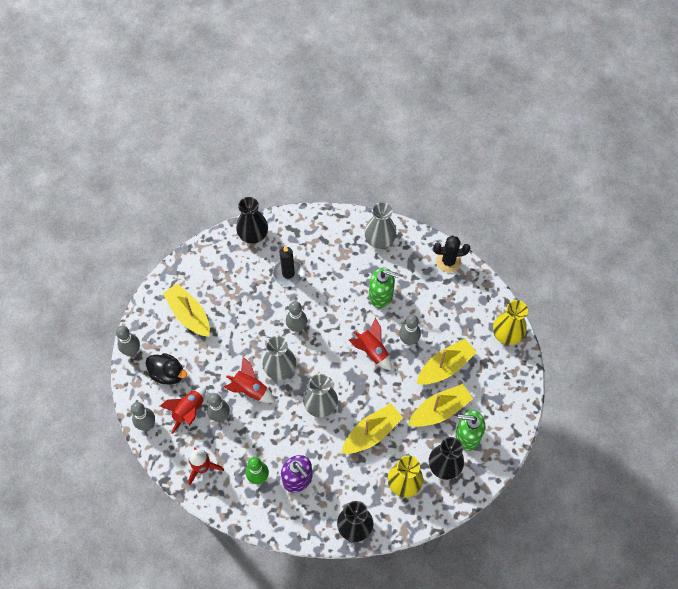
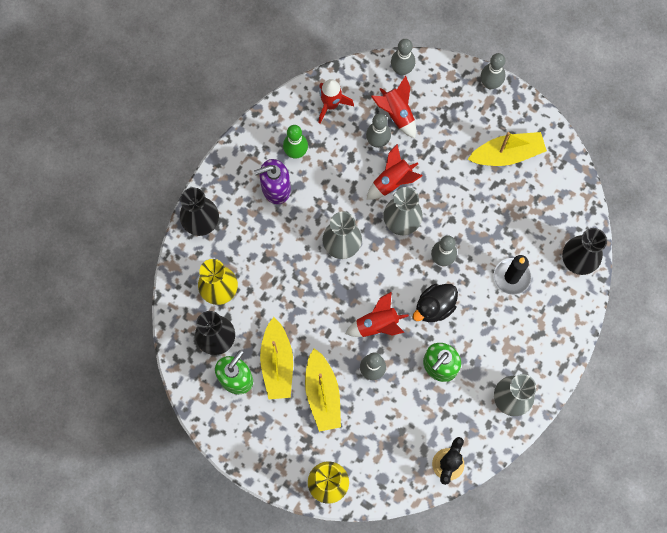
camera: 115 degrees right, 10 degrees up
black duck [146,353,187,385] -> black duck moved to [413,284,458,322]
yellow boat [342,404,403,454] -> none

